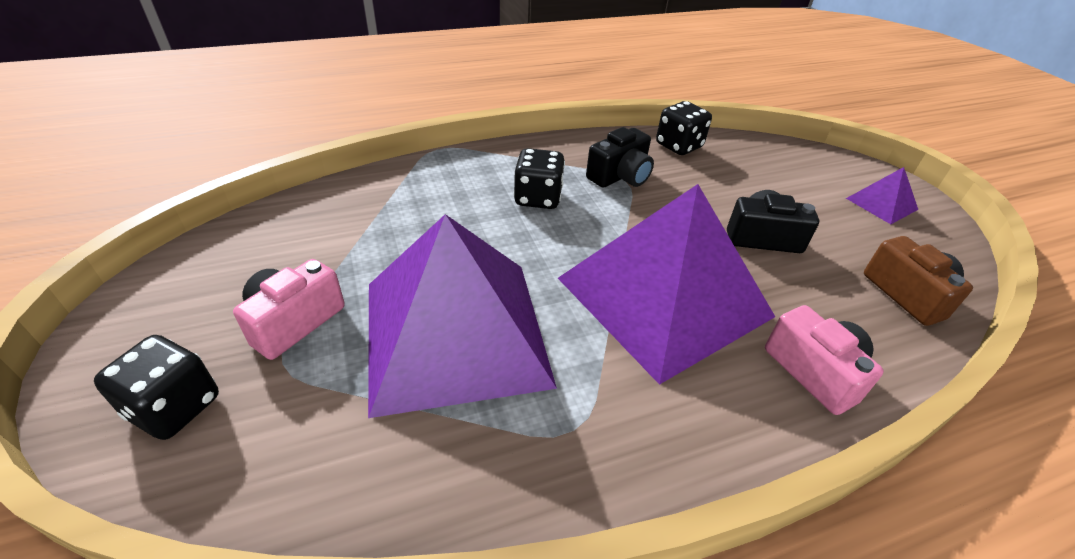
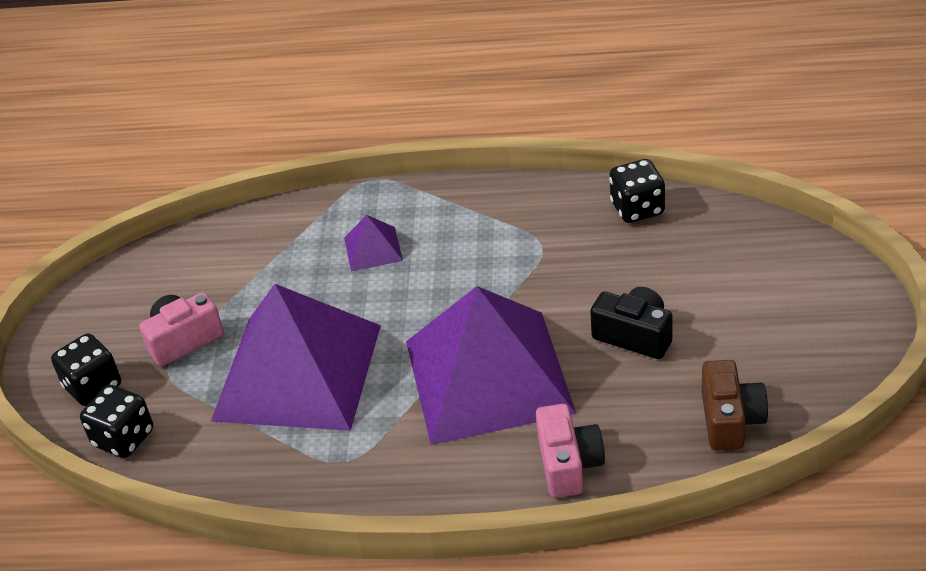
camera: 30 degrees right, 0 degrees up
black dice [513,148,565,209] -> black dice moved to [80,385,153,458]
black camera [586,127,654,188] -> none
purple pyramid [846,167,918,224] -> purple pyramid moved to [344,215,403,271]

